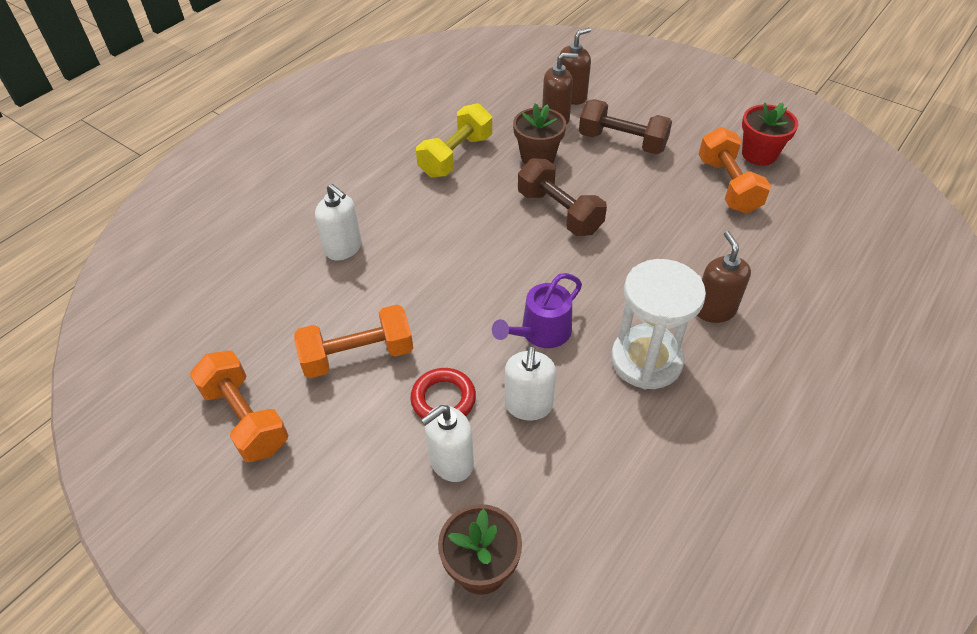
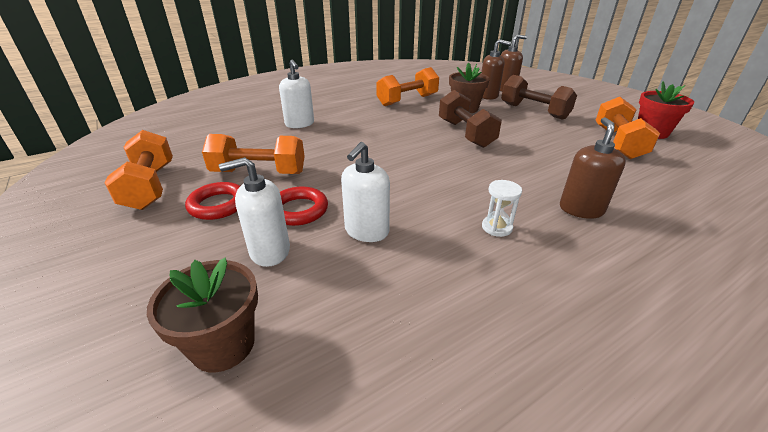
camera: 20 degrees right, 15 degrees down
yellow dumbbell [416,103,492,178] -> orange dumbbell [376,67,439,106]
purple watering can [492,273,582,348] -> none
white hourglass [611,259,706,389] -> white hourglass [482,180,522,237], size x0.42
none -> red ring [185,182,240,220]

